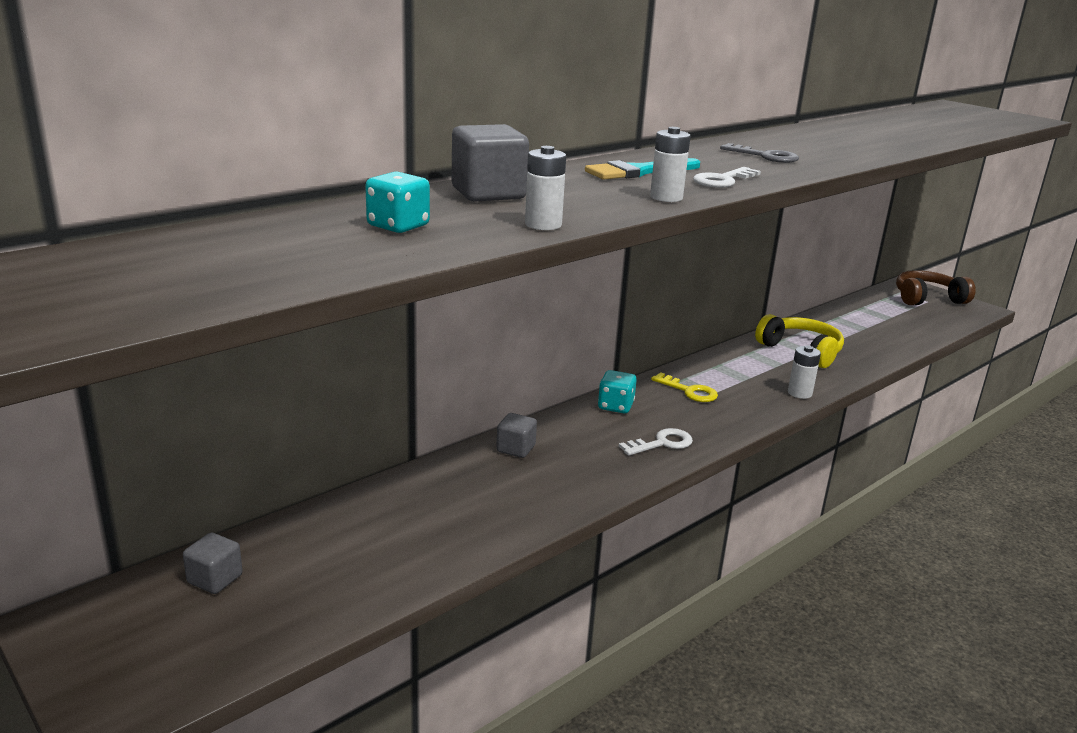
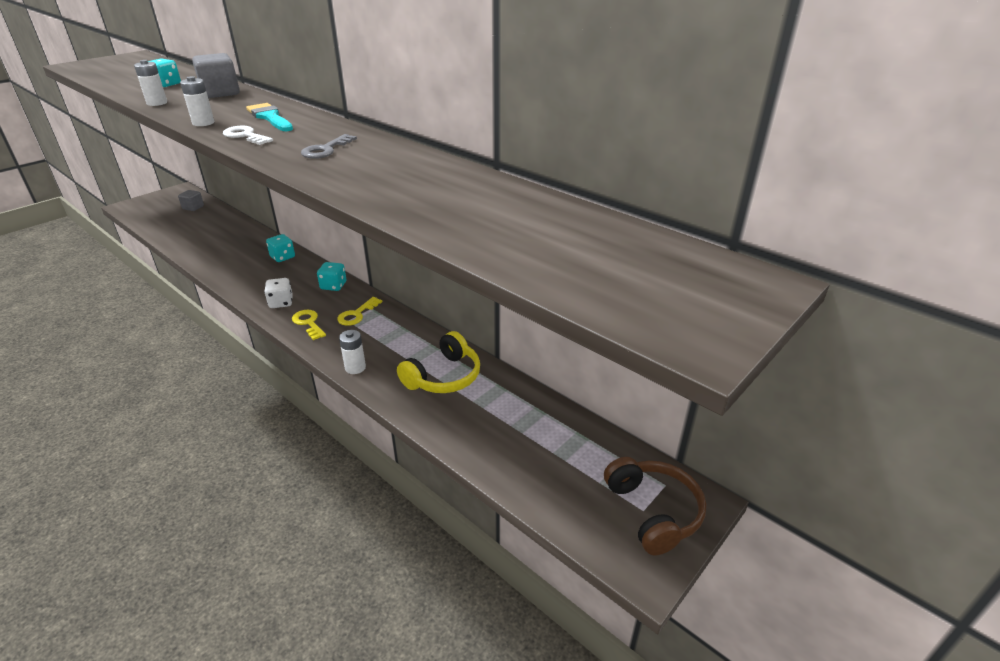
camera: 85 degrees right, 10 degrees up
grey cube [496,413,537,458] -> turquoise dice [266,234,295,262]
white key [619,428,693,456] -> white dice [264,278,293,308]
none -> yellow key [292,310,326,340]

